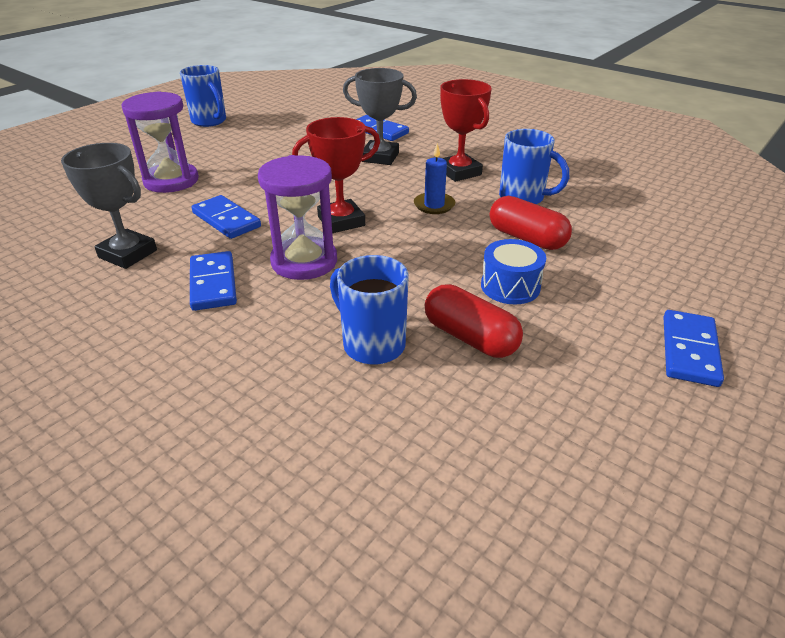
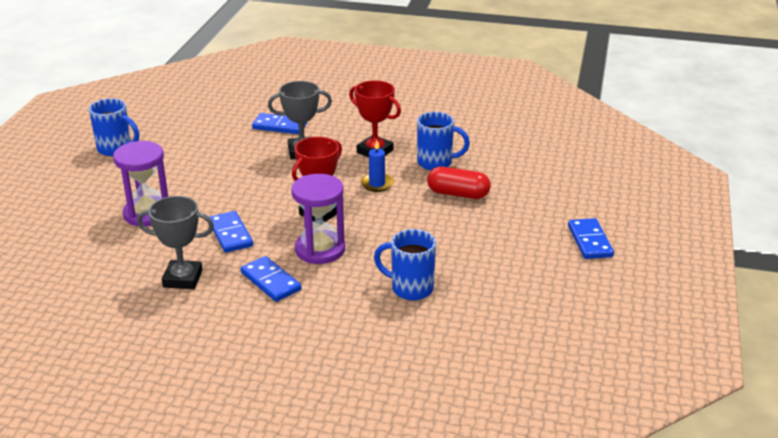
camera: 25 degrees left, 5 degrees down
blue domino [192,195,261,239] -> blue domino turned 45 degrees clockwise [209,211,253,253]
red capsule [425,284,523,358] -> none
blue drum [481,239,546,305] -> none

